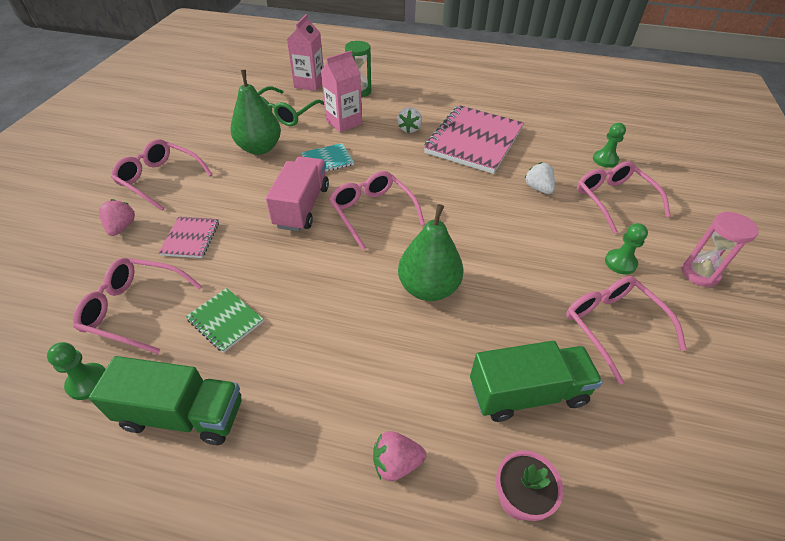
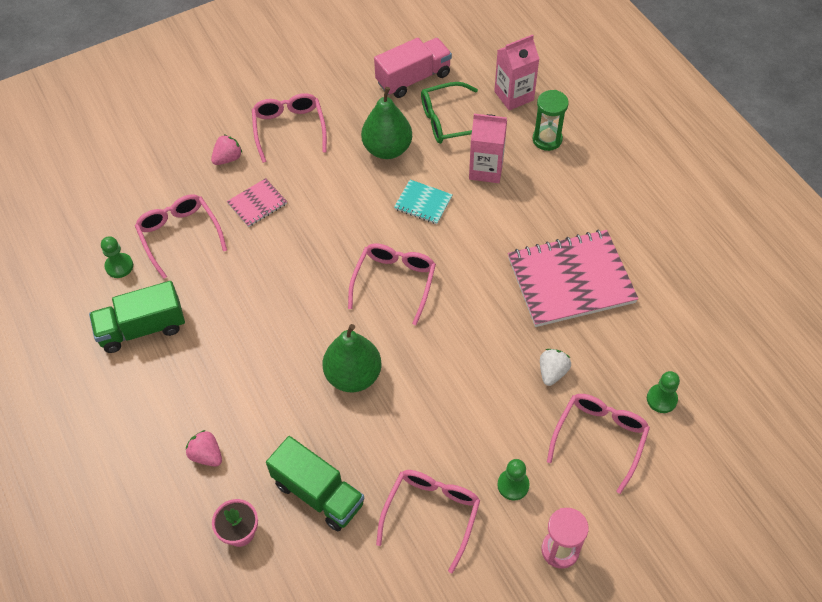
camera: 50 degrees right, 10 degrees up
green truck [89,356,242,445] -> green truck turned 105 degrees clockwise [89,281,185,353]
green notebook [186,288,264,353] -> none
pink truck [266,156,329,231] -> pink truck moved to [374,38,452,98]
white strawberry [397,107,422,133] -> none

